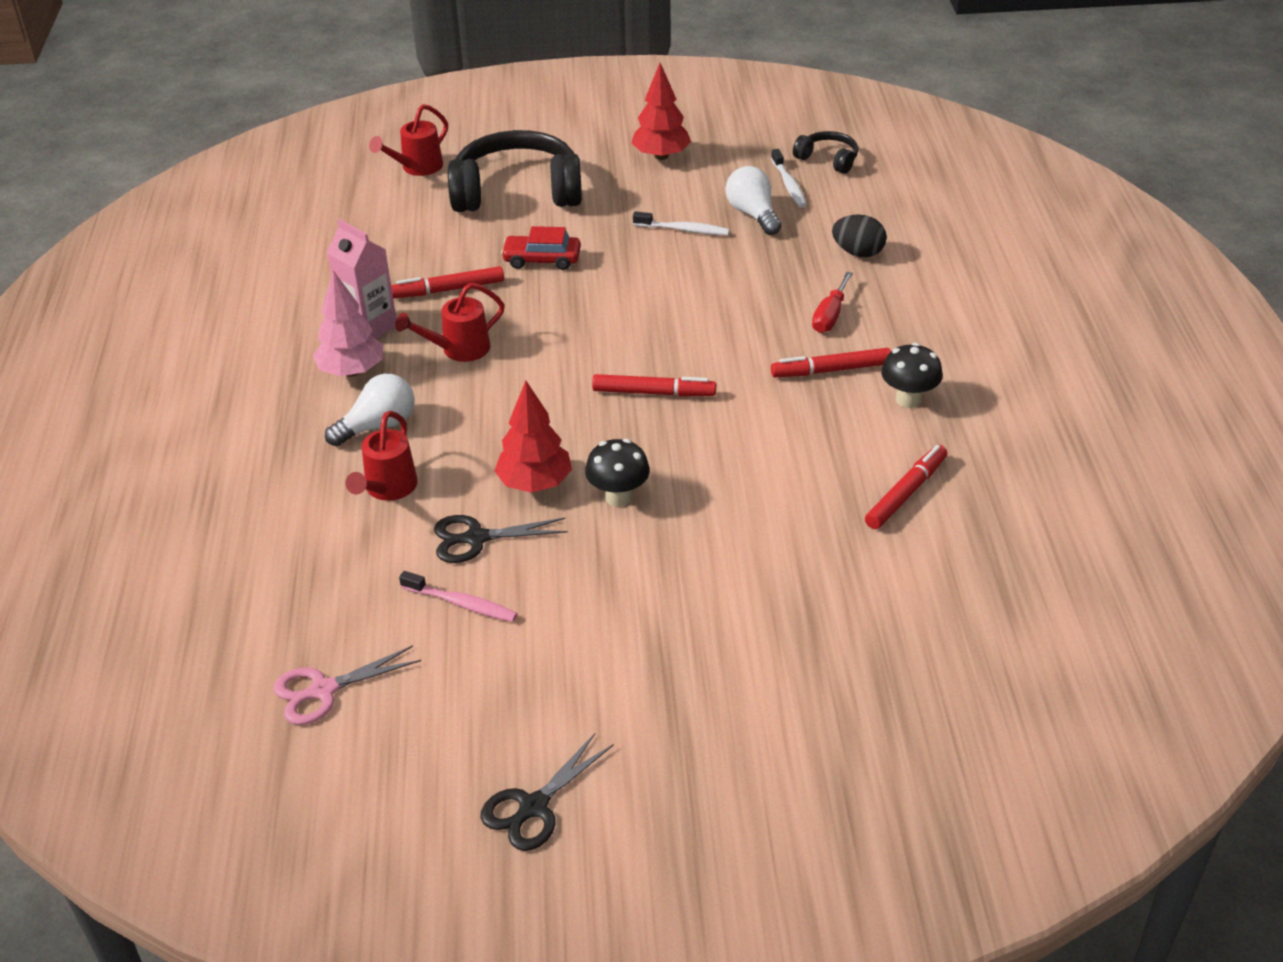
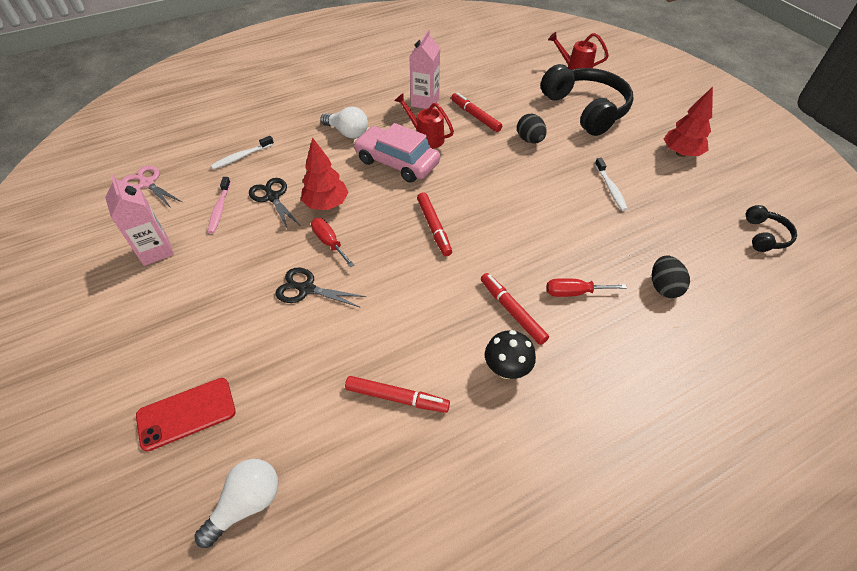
camera: 65 degrees right, 10 degrees up
pink tree [313,270,383,377] -> none
red watering can [346,411,418,501] -> none
black scissors [481,733,614,851] -> black scissors moved to [275,268,366,308]
red car [501,226,581,270] -> black egg [517,114,547,144]
black mushroom [585,439,650,506] -> red screwdriver [311,218,354,267]
white light bulb [726,166,781,235] -> white light bulb moved to [194,459,278,548]
white toothbrush [771,149,807,208] -> white toothbrush moved to [210,136,274,170]
none -> pink carton [105,174,174,266]
none -> red phone [136,378,236,452]
none -> pink car [353,123,440,183]

